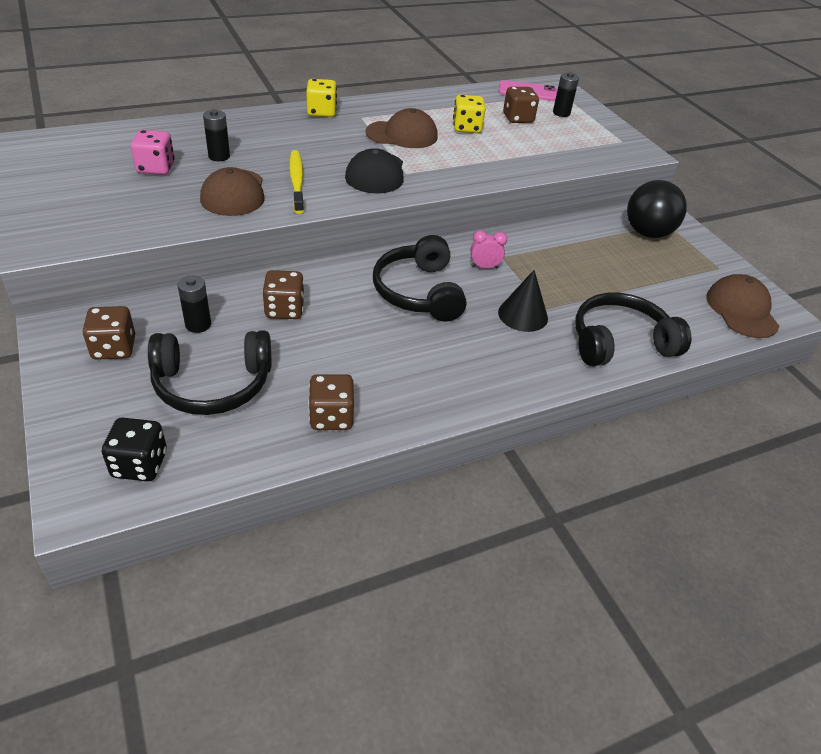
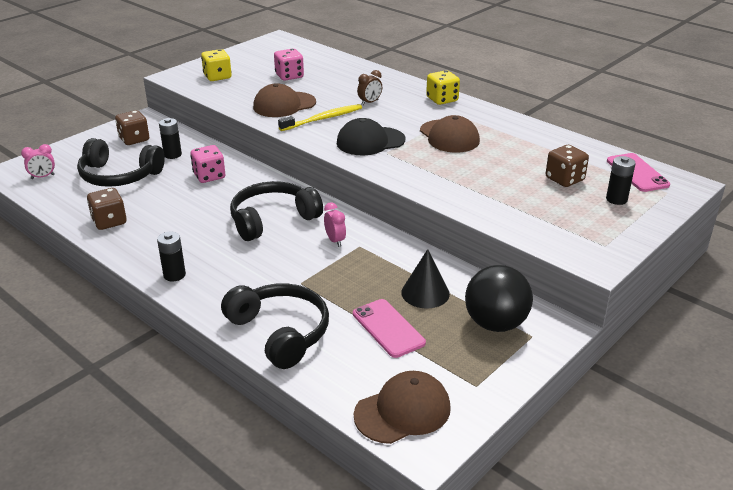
camera: 70 degrees right, 10 degrees down
black dice [102,417,167,481] -> pink clock [21,144,55,179]
black headphones [148,330,271,415] -> black headphones turned 45 degrees counterclockwise [77,138,165,187]
black battery [203,109,230,161] -> black battery moved to [157,232,186,281]
brown dice [262,270,304,319] -> pink dice [191,145,225,183]
yellow dice [453,95,485,133] -> yellow dice moved to [201,49,232,81]
black cone [498,270,548,332] -> black cone moved to [401,249,450,308]
none -> pink phone [353,299,426,358]
none -> brown clock [357,70,382,105]

